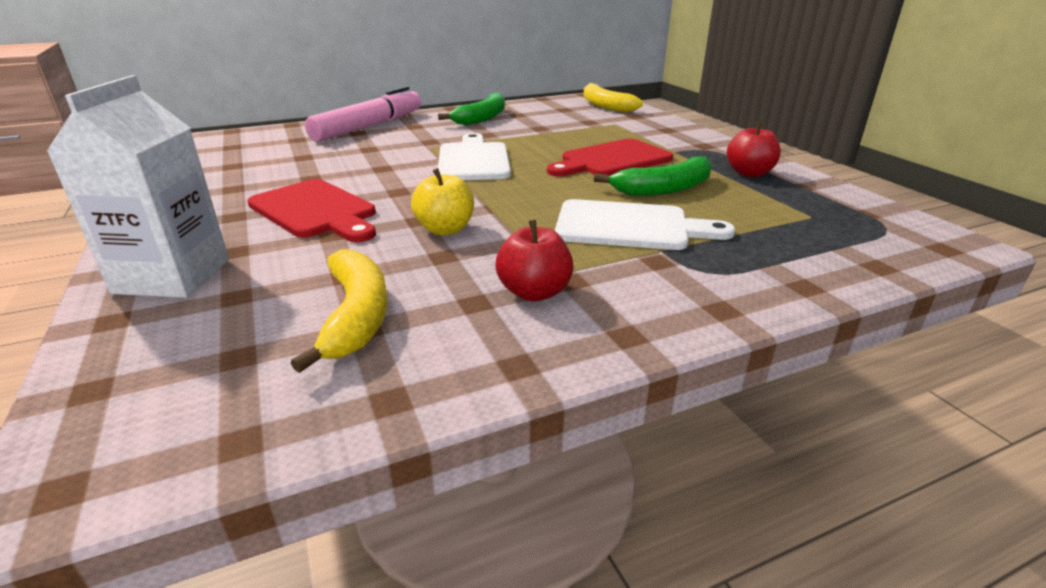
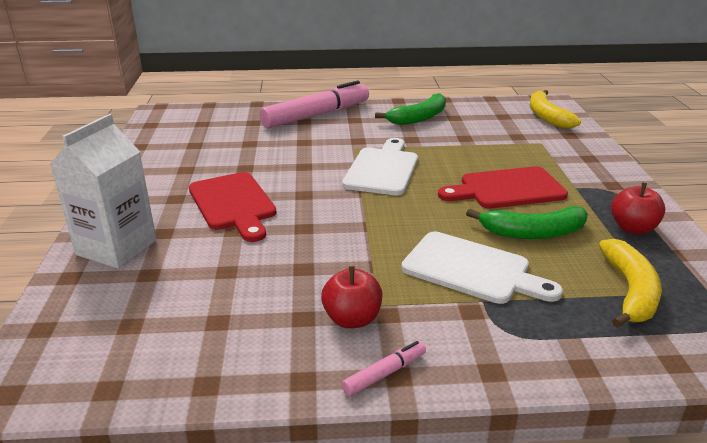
camera: 20 degrees right, 0 degrees up
yellow banana [291,249,388,373] -> yellow banana moved to [599,239,662,328]
yellow apple [411,168,474,235] -> none
none -> pink marker [342,341,426,396]

